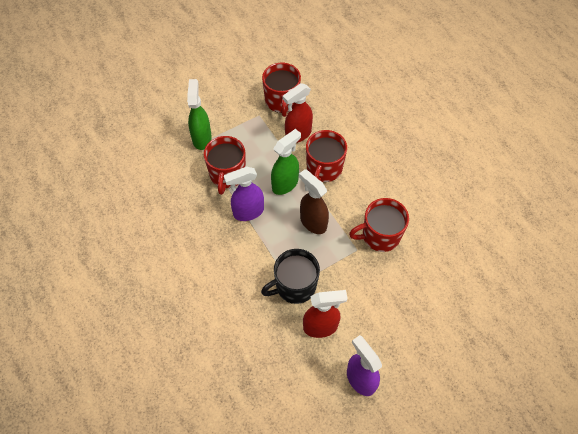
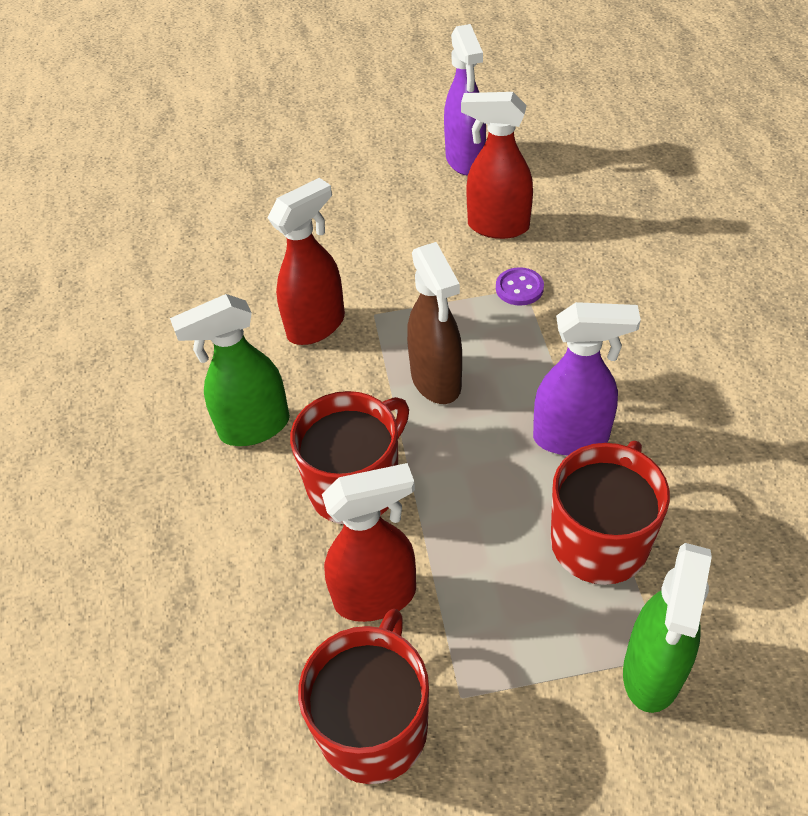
camera: 155 degrees left, 10 degrees down
black mug [261,249,320,304] -> purple button [496,267,544,306]
green spray bottle [271,129,301,195] -> green spray bottle moved to [170,294,290,446]
red mug [349,198,409,252] -> red spray bottle [268,178,345,345]

